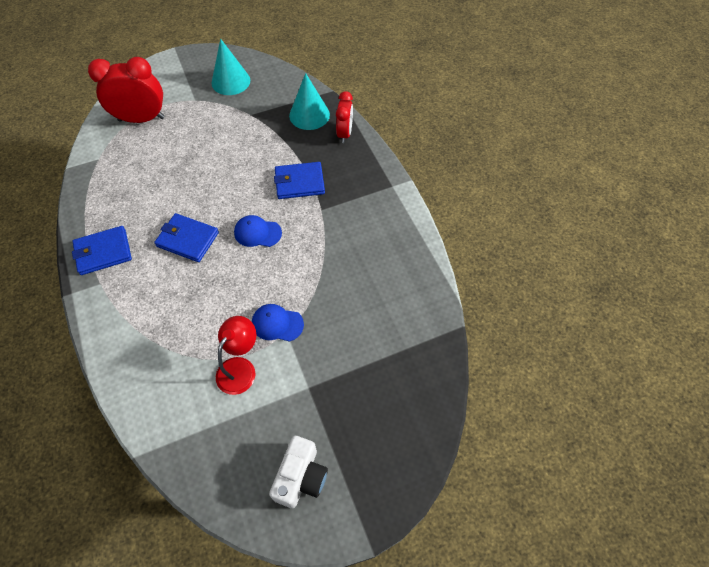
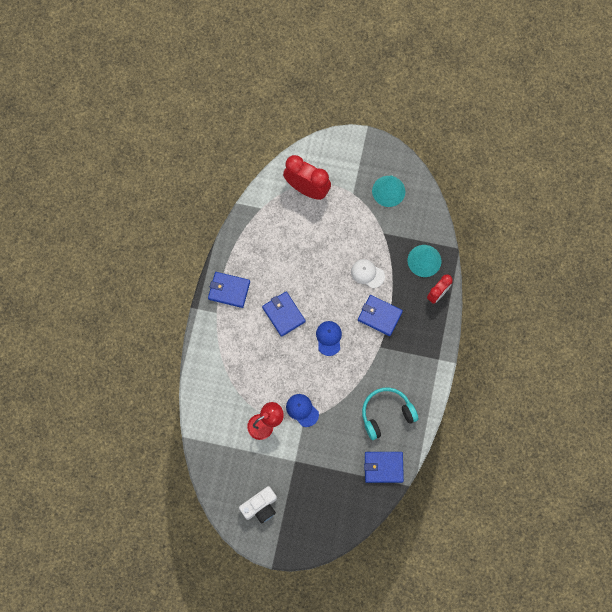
camera: 35 degrees right, 15 degrees up
blue cap [234,215,282,247] -> blue cap turned 45 degrees clockwise [316,321,342,356]
none -> white cap [351,259,385,288]
none -> turquoise headphones [362,388,418,440]
none -> blue wallet [364,452,404,483]

